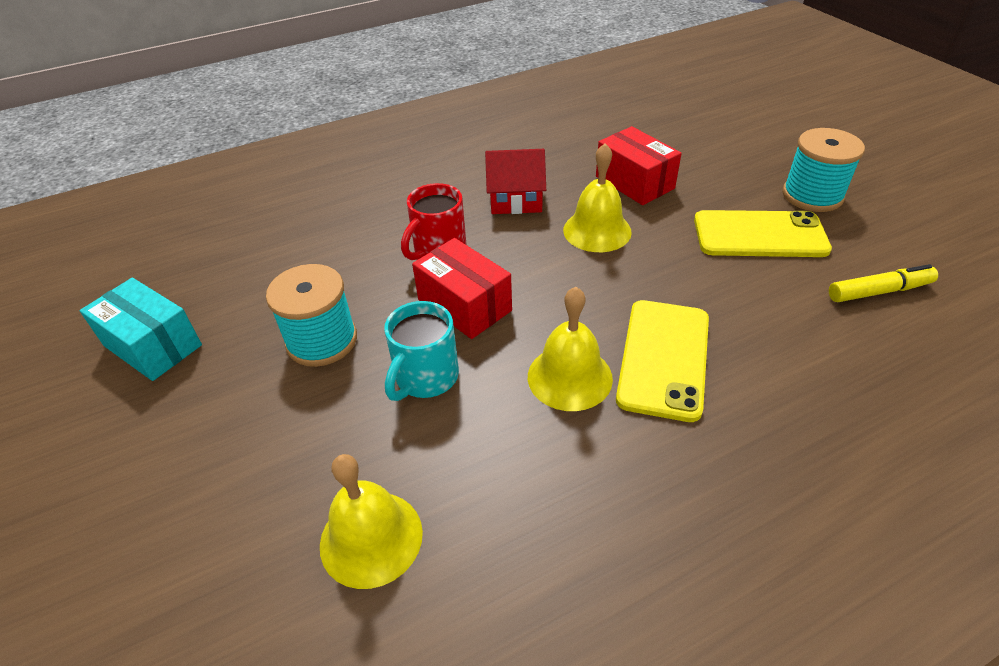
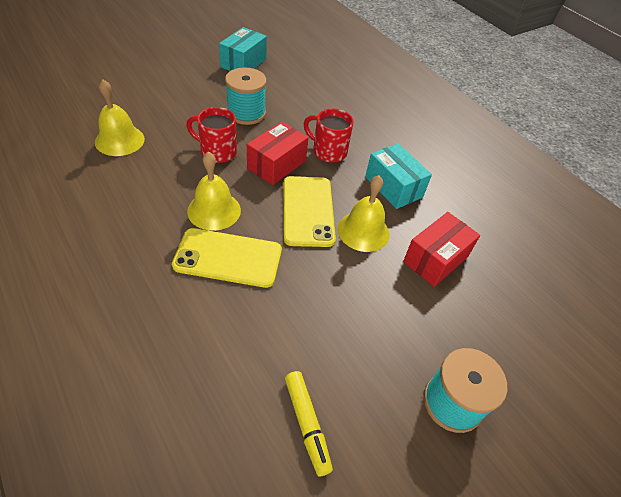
camera: 75 degrees right, 5 degrees up
turquoise mug [384,301,459,401] -> red mug [186,107,237,163]
red house [485,149,546,214] -> turquoise box [365,144,432,209]
yellow phone [694,210,832,257] -> yellow phone moved to [283,176,336,247]

